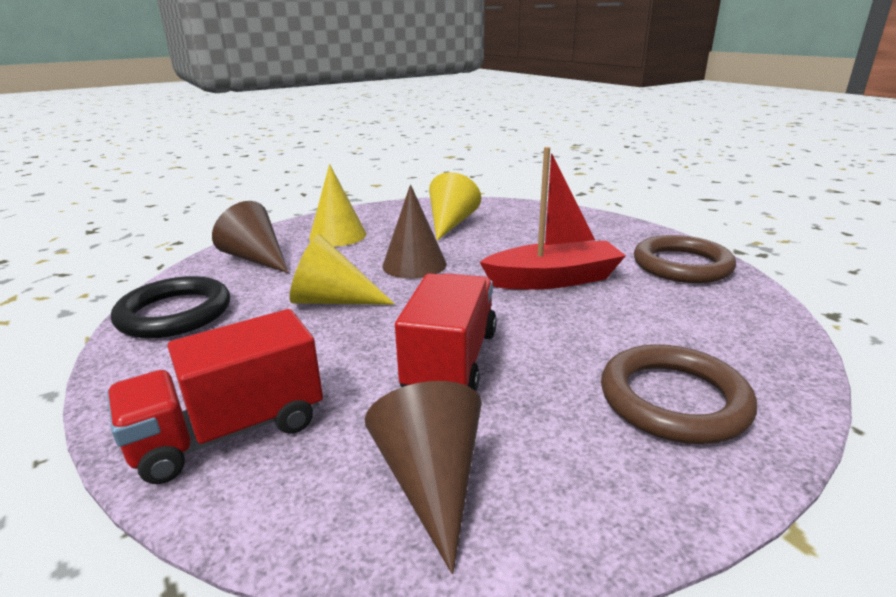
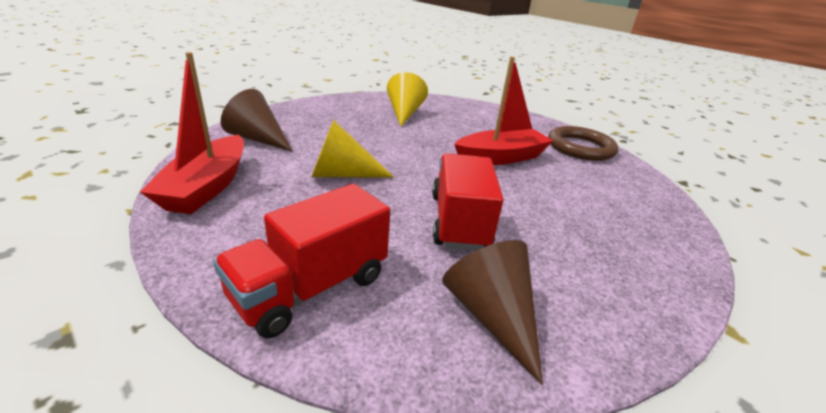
camera: 15 degrees left, 5 degrees up
black ring [111,276,230,338] -> red boat [140,52,244,214]
yellow cone [309,164,366,247] -> none
brown cone [382,184,447,279] -> none
brown ring [601,344,757,444] -> none

